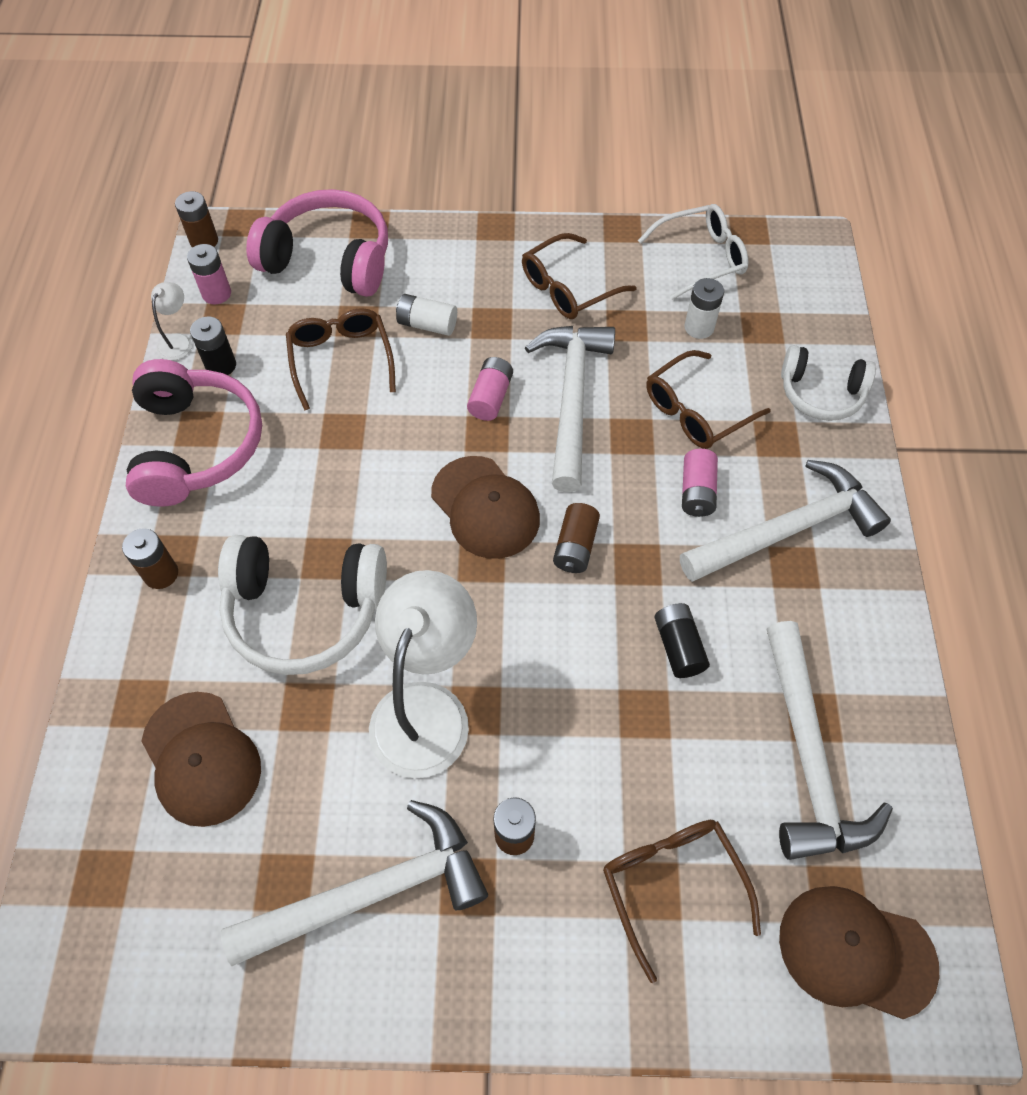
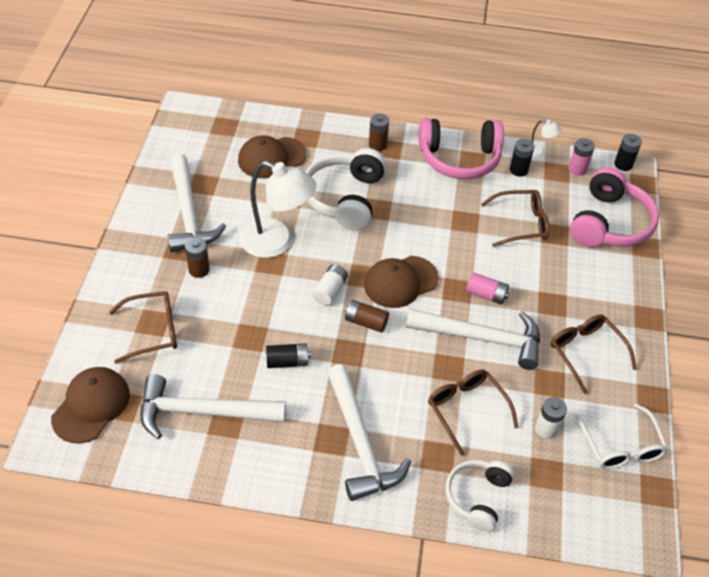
camera: 95 degrees right, 10 degrees down
brown battery [175,191,218,248] -> black battery [614,134,642,171]
white battery [396,294,457,336] -> white battery moved to [313,264,348,306]
pink battery [682,449,718,517] -> none

